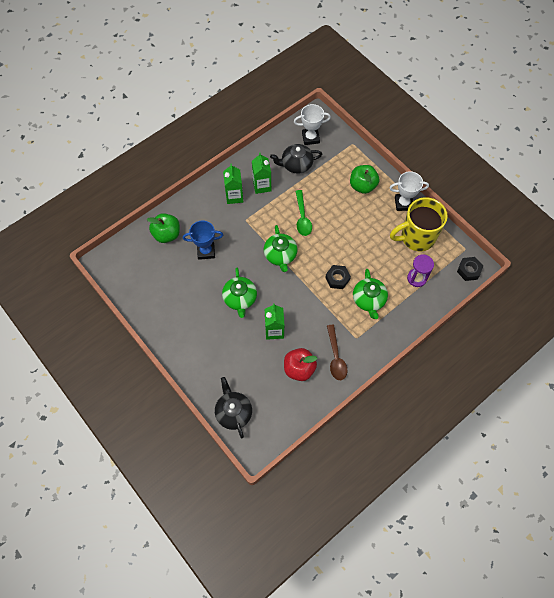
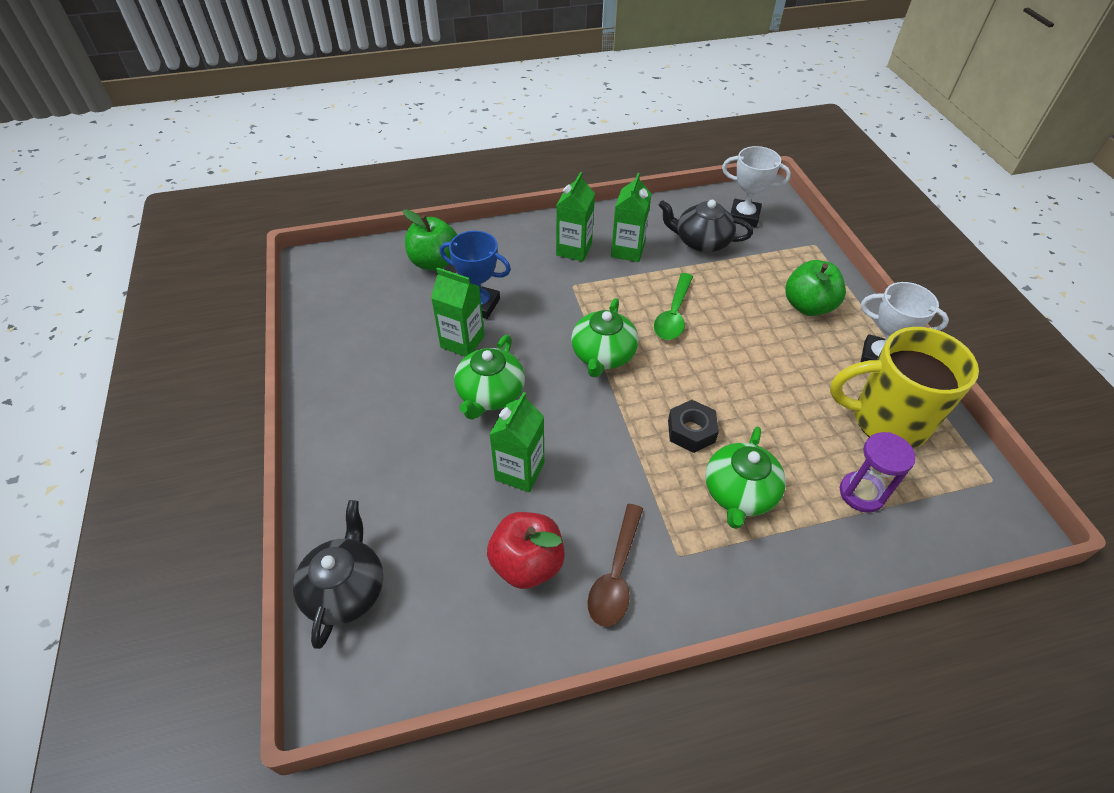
camera: 25 degrees right, 15 degrees down
black nut [457,257,483,281] -> none
none -> green carton [431,268,485,357]

